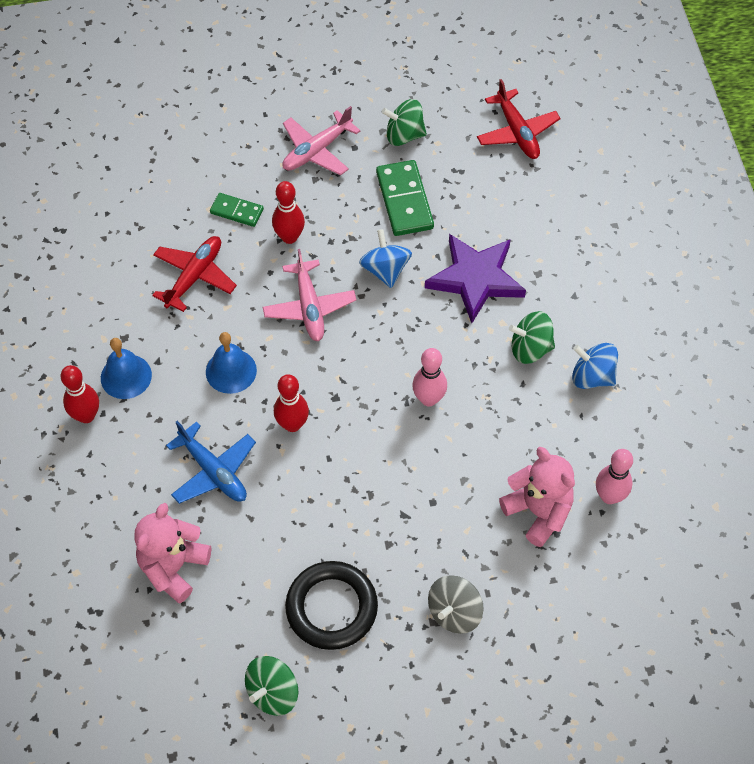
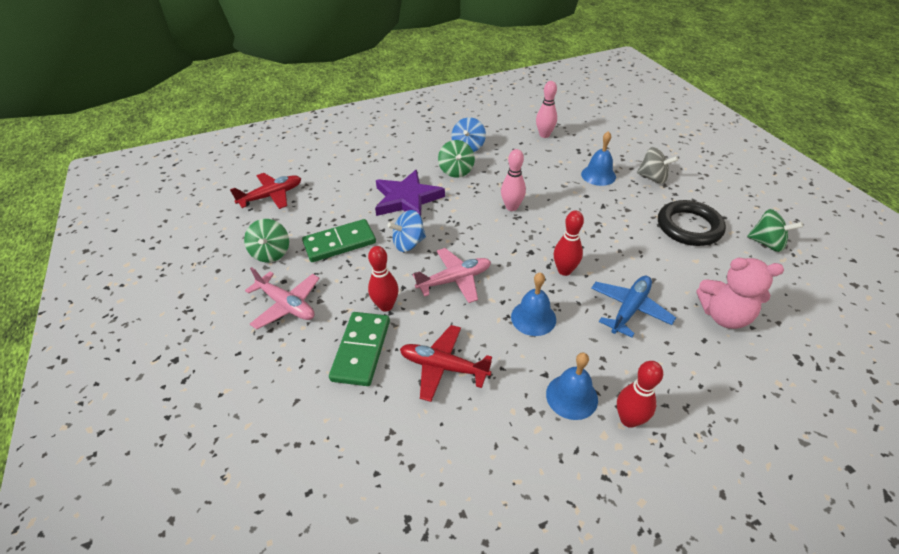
camera: 100 degrees left, 15 degrees down
green domino [210,193,264,227] -> green domino [329,312,390,386], size x1.69
pink teddy bear [499,447,575,547] -> none
none -> blue bell [581,131,616,186]

